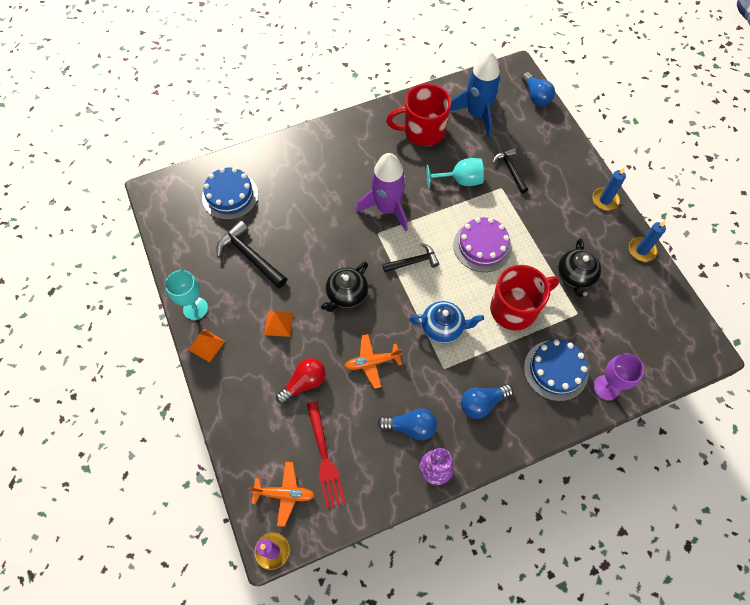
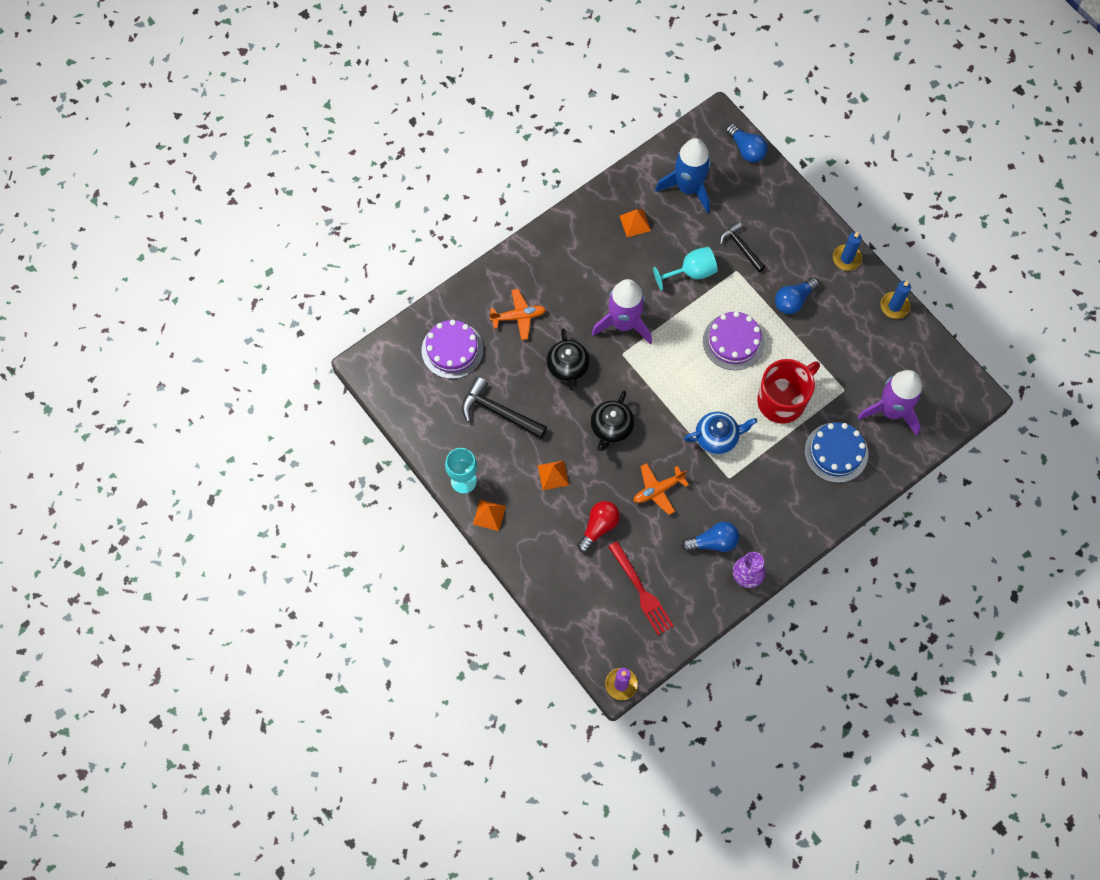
camera: 15 degrees left, 5 degrees up
blue cake [202,167,258,220] -> purple cake [422,320,483,379]
orange plane [249,462,315,527] -> orange plane moved to [489,289,546,340]
black hammer [382,243,439,272] -> none
red mug [386,84,451,146] -> orange pyramid [620,209,651,237]
blue light bulb [461,384,513,419] -> blue light bulb moved to [775,277,819,314]
black teapot [558,238,601,297] -> black teapot moved to [546,328,590,391]
purple goblet [593,353,644,400] -> none
none -> purple rocket [857,370,922,436]

